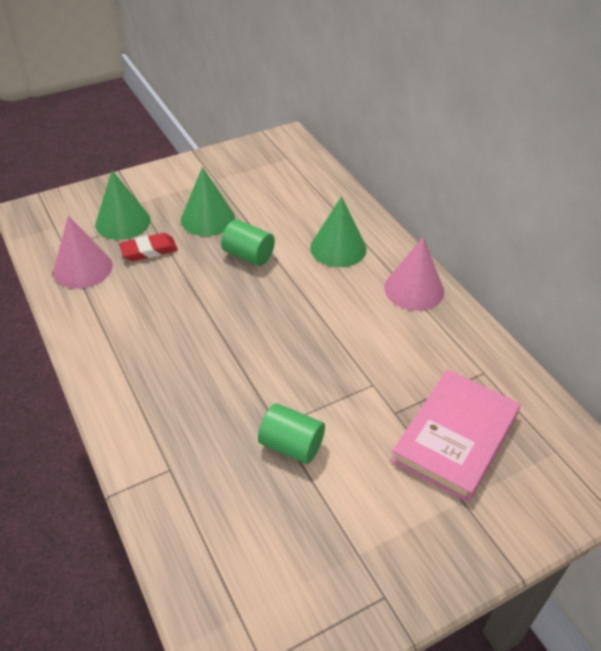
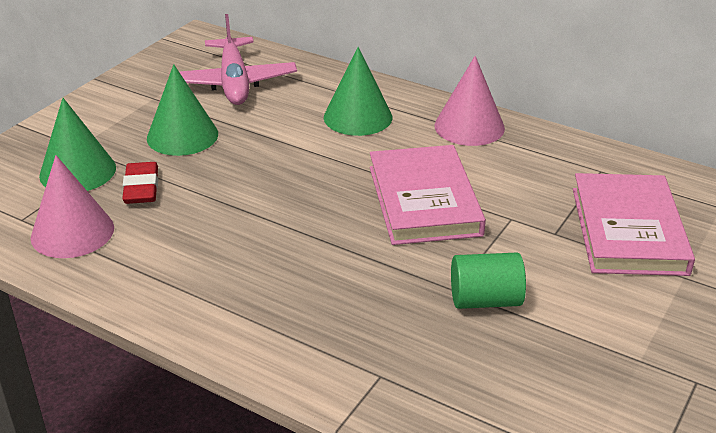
camera: 30 degrees left, 10 degrees down
red eraser [119,233,178,261] -> red eraser turned 45 degrees counterclockwise [122,162,158,204]
green cylinder [221,220,275,266] -> none
none -> pink plane [179,14,297,105]
none -> pink book [370,145,486,245]

